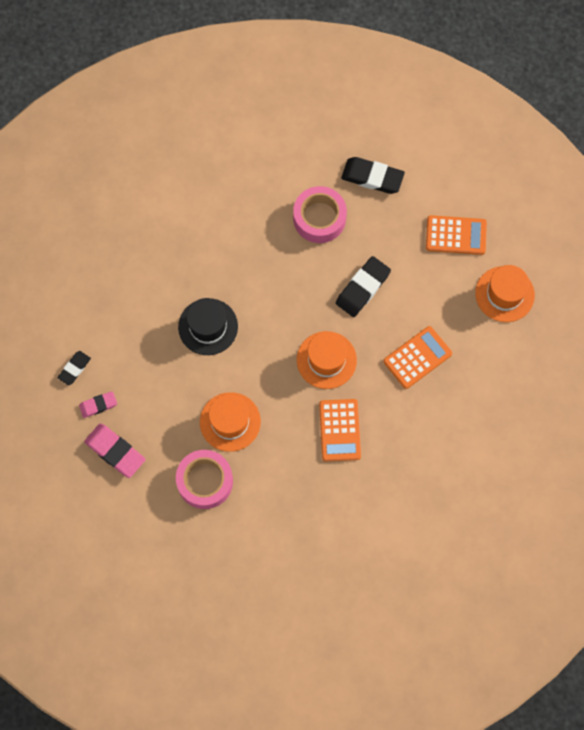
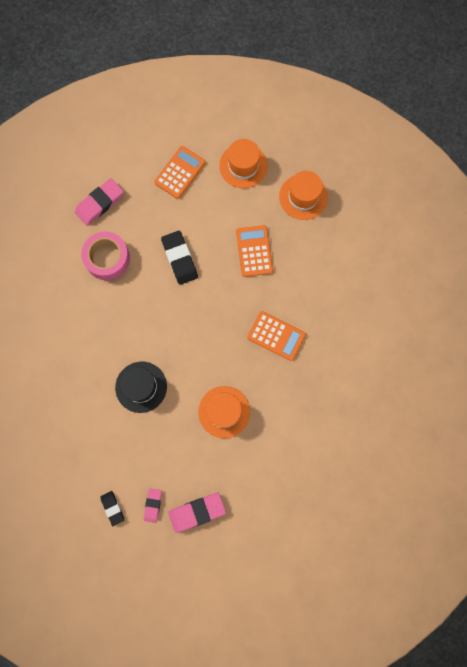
camera: 60 degrees left, 5 degrees up
pink tape [176,450,233,509] -> none
orange hat [297,331,357,389] -> orange hat moved to [279,171,328,220]
black eraser [341,157,405,194] -> pink eraser [75,178,123,226]

